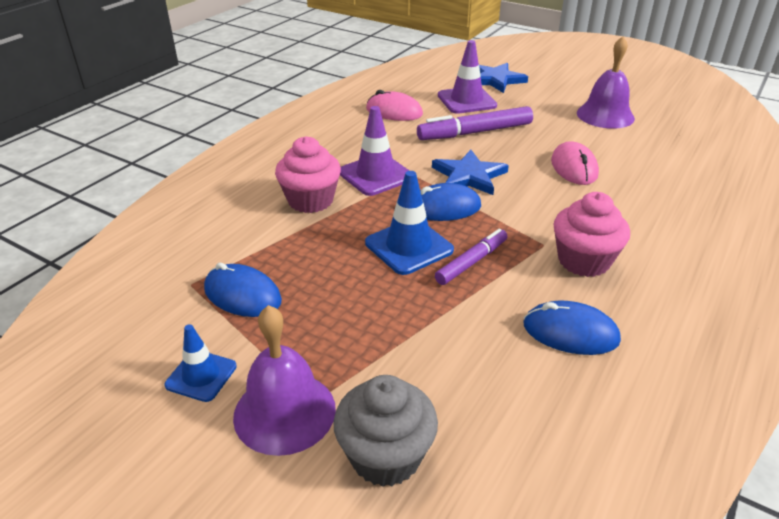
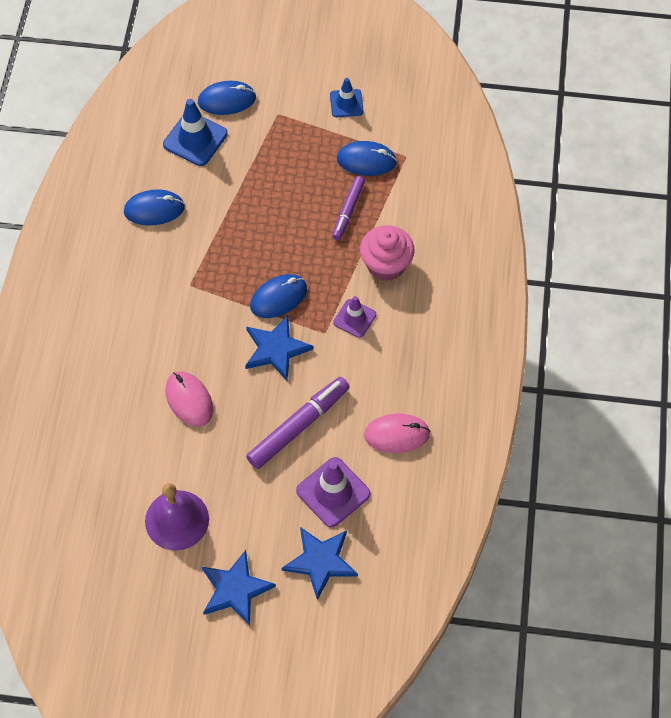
camera: 155 degrees right, 25 degrees up
purple bell [233,305,336,456] -> none
grey cupcake [333,375,438,487] -> blue mouse [198,81,256,115]
purple traffic cone [340,106,410,196] -> purple traffic cone [333,296,376,338], size x0.63
blue traffic cone [365,171,454,275] -> blue traffic cone moved to [163,99,228,166]
purple marker [435,229,507,285] -> purple marker moved to [332,176,365,240]
pink cupcake [554,192,630,277] -> none
none -> blue star [202,550,276,625]

